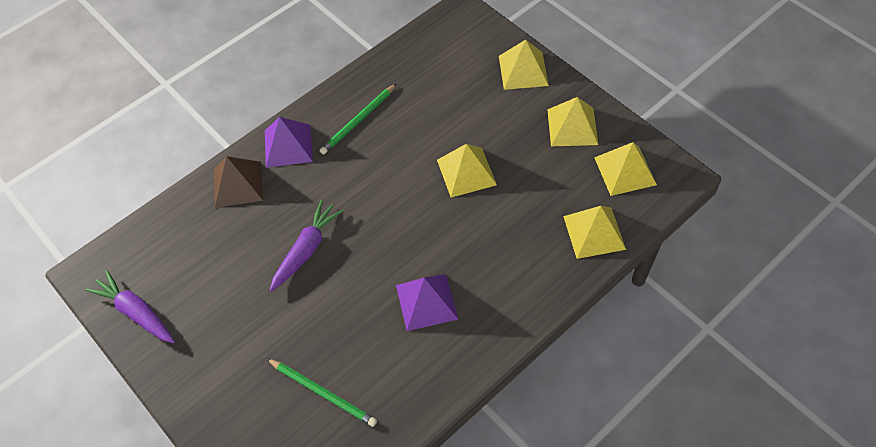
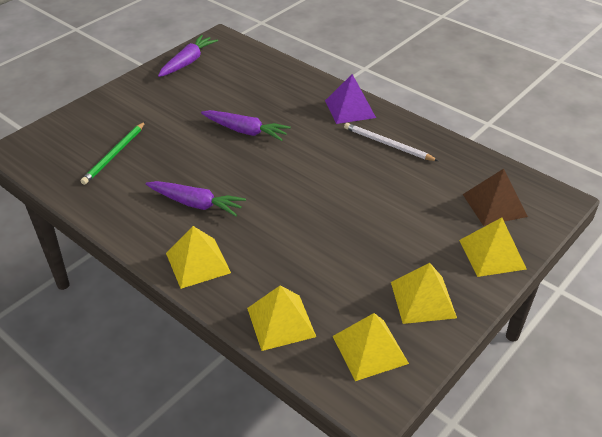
camera: 80 degrees right, 15 degrees down
brown pyramid [214,156,263,208] -> brown pyramid moved to [463,169,528,226]
green pencil [319,84,396,155] -> white pencil [344,123,438,161]
purple pyramid [396,274,458,331] -> purple carrot [146,181,246,216]
yellow pyramid [437,144,497,198] -> yellow pyramid moved to [166,226,231,289]

